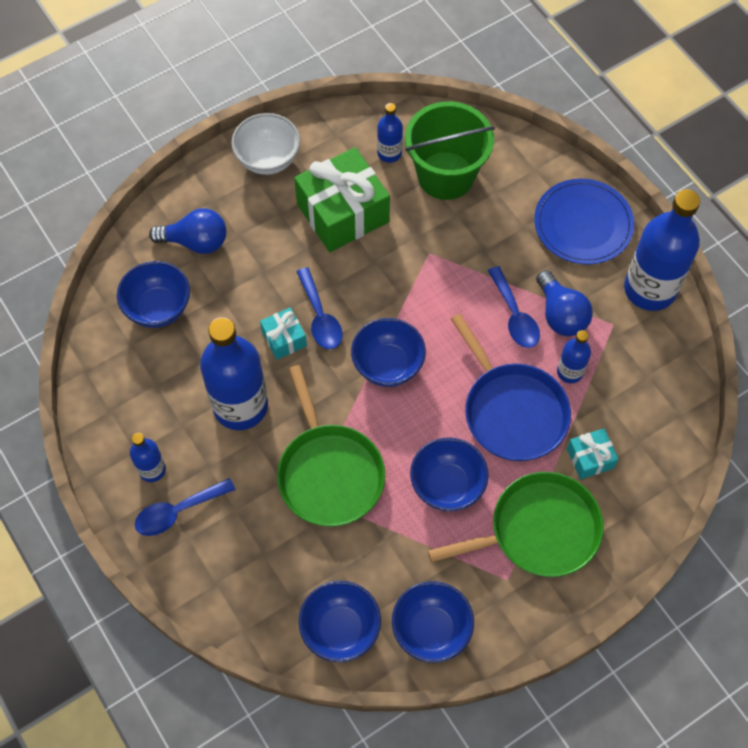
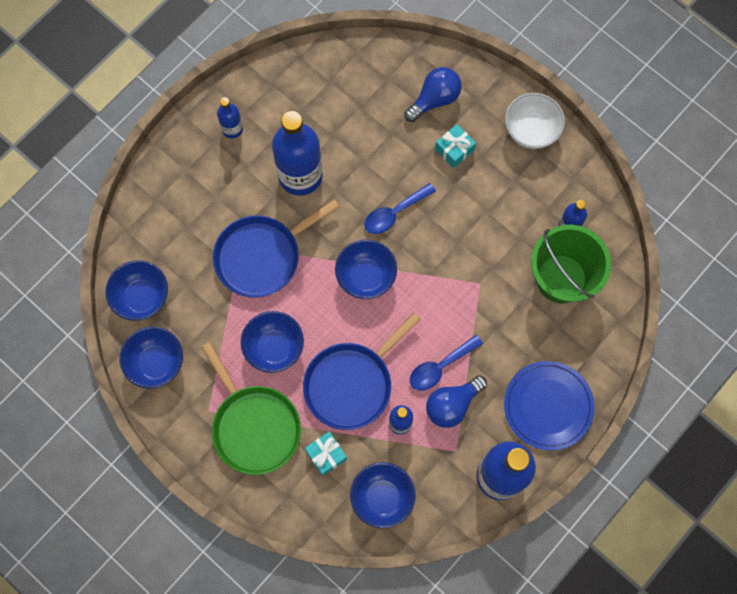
camera: 75 degrees right, 10 degrees up
blue bowl [117,261,190,328] -> blue bowl moved to [350,462,416,528]
blue spoon [135,478,236,536] -> none
blue light bulb [149,208,226,254] -> blue light bulb turned 120 degrees counterclockwise [404,67,462,122]
turquoise gift [260,307,307,360] -> turquoise gift moved to [435,124,476,168]
green pan [277,365,385,527] -> blue pan [213,199,339,298]
green gift [294,147,390,252] -> none

